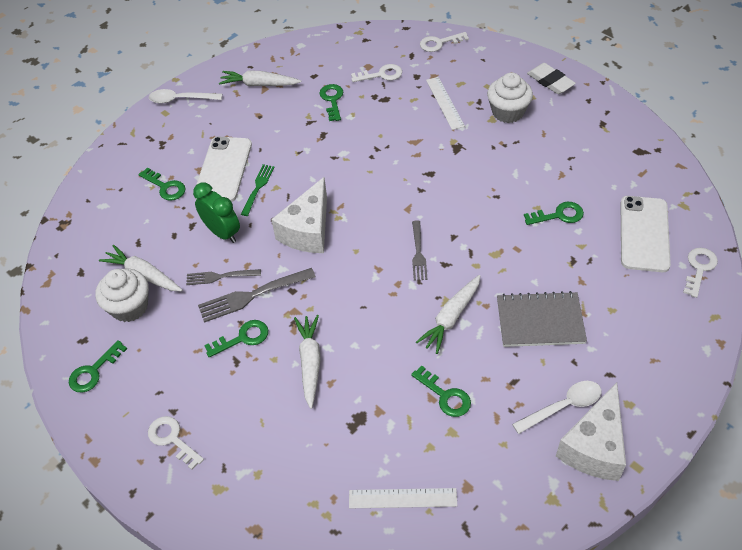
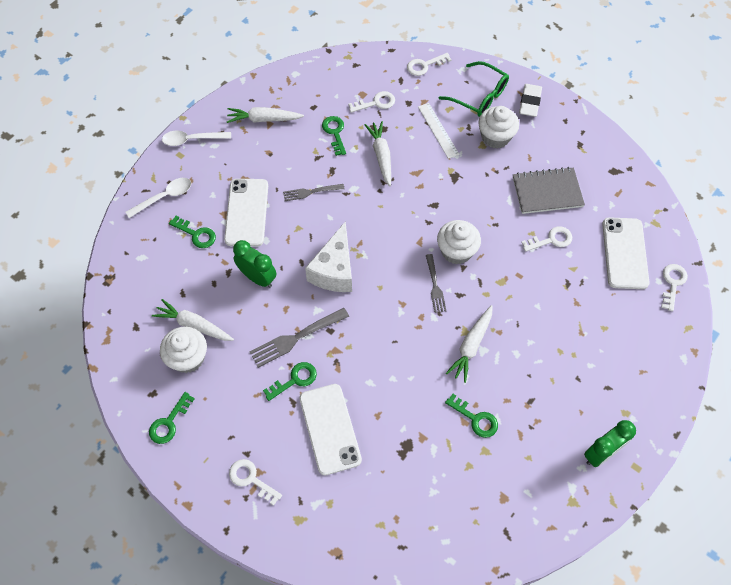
camera: 10 degrees left, 10 degrees up
grey fork [186,269,261,285] -> grey fork moved to [283,184,344,201]
green fork [241,164,274,216] -> none
white carrot [294,315,321,409] -> white carrot moved to [365,121,391,186]
white ruler [349,488,457,508] -> none
grey notebook [497,291,587,347] -> grey notebook moved to [513,167,585,214]
white spoon [512,381,601,434] -> white spoon moved to [126,178,191,218]
green key [524,202,584,225] -> white key [521,226,572,252]
white eraser [527,63,576,94] -> white eraser turned 60 degrees clockwise [519,84,542,117]
white cheese [556,382,626,481] -> green clock [584,420,636,467]
none -> white phone [299,384,362,475]
none -> white cupcake [437,220,481,264]
none -> green glasses [439,61,509,117]

